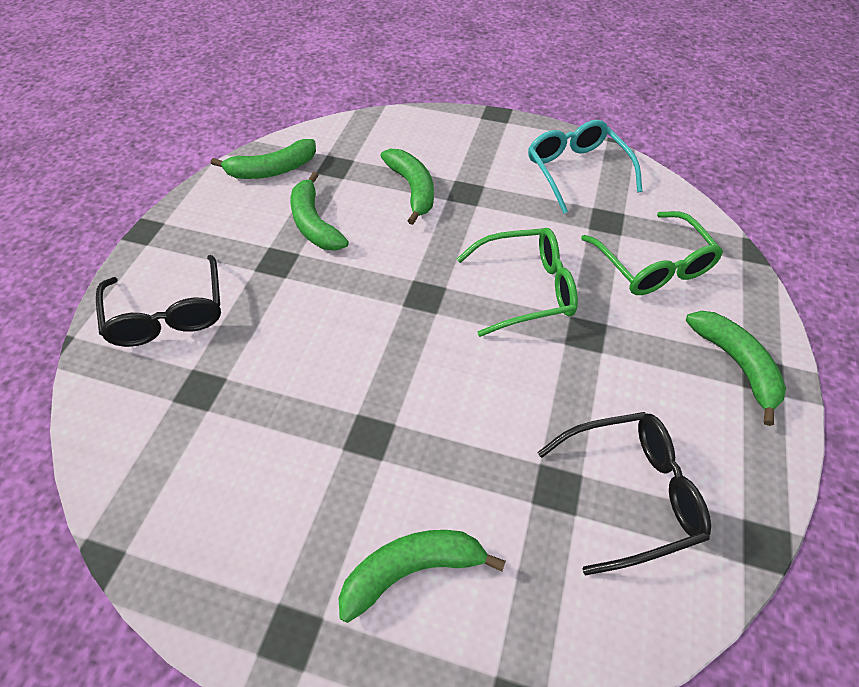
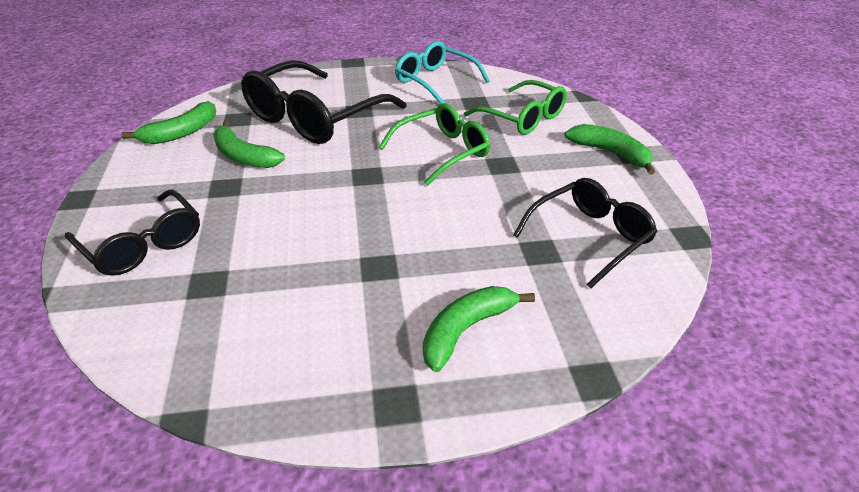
camera: 25 degrees left, 15 degrees down
green banana [381,149,434,225] -> black glasses [241,60,407,144]

